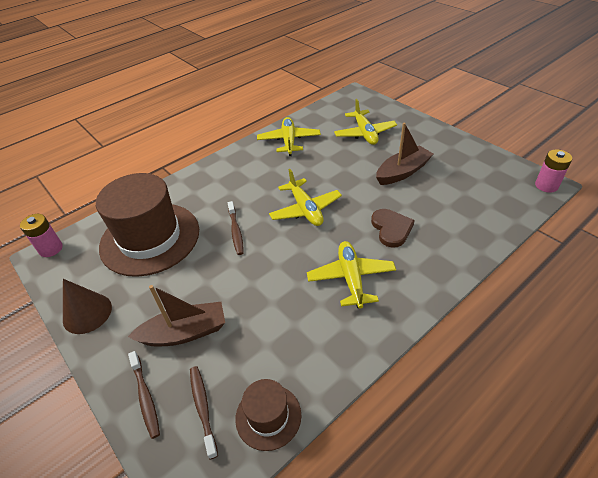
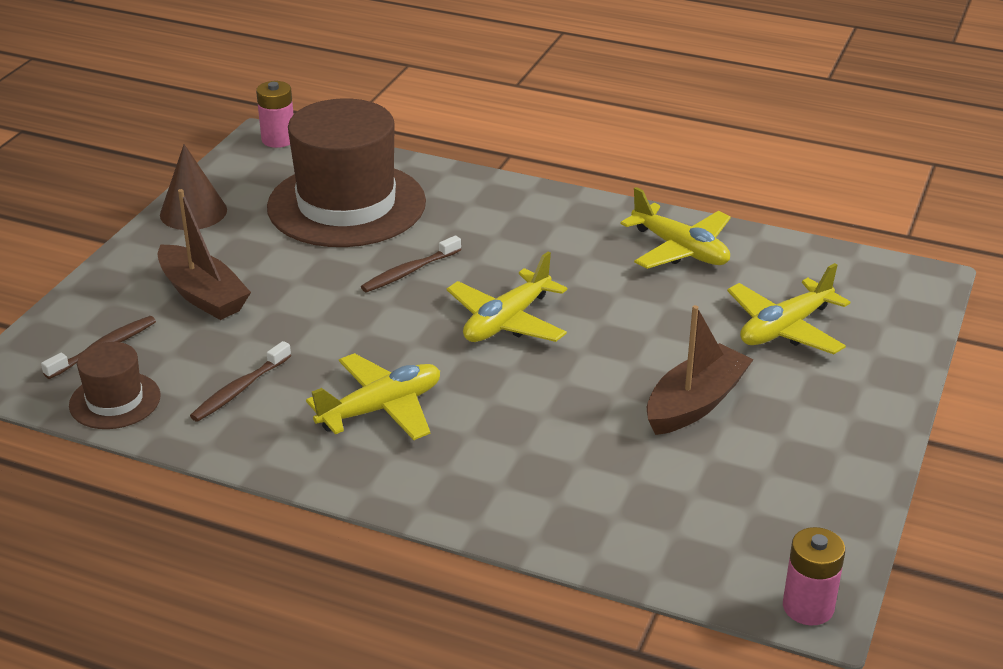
camera: 60 degrees right, 10 degrees down
brown toothbrush [128,351,160,439] -> brown toothbrush moved to [190,341,291,422]
yellow plane [257,117,321,156] -> yellow plane turned 75 degrees clockwise [620,187,731,269]
brown heart [371,209,415,248] -> none
brown boat [376,123,433,185] -> brown boat turned 75 degrees counterclockwise [647,305,753,435]

